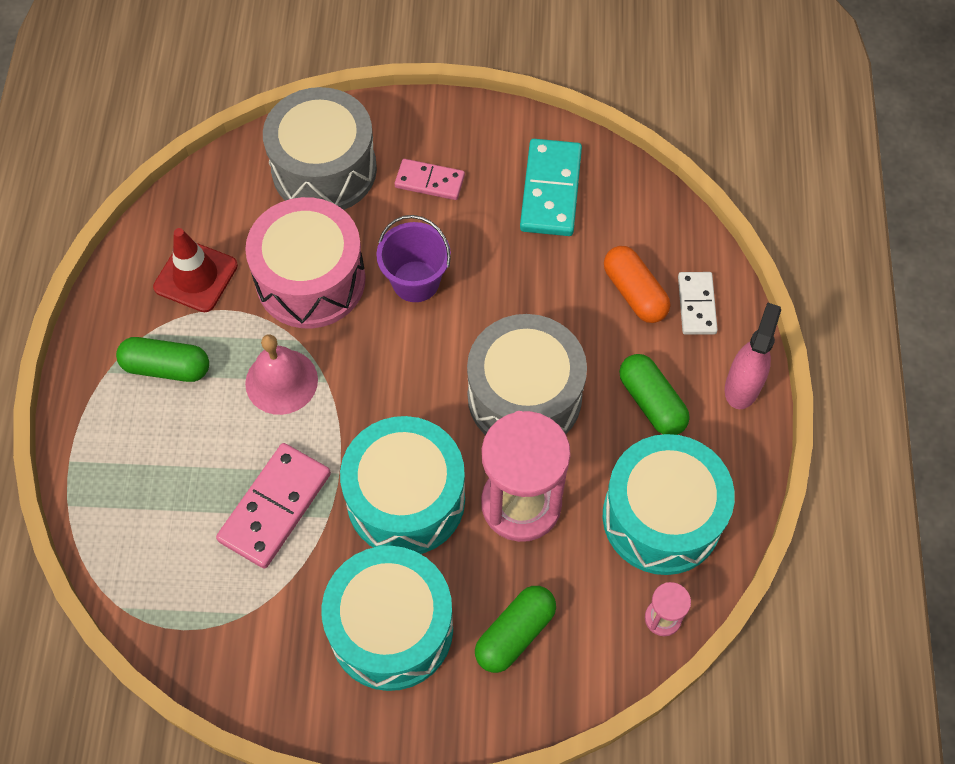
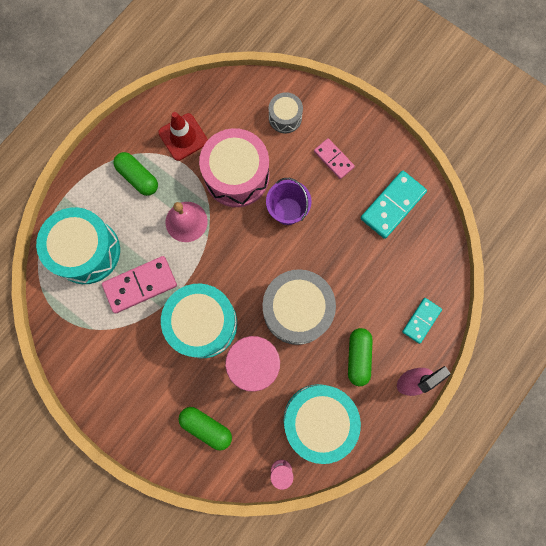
camera: 35 degrees right, 15 degrees up
grey drum [263,87,377,210] -> grey drum [269,92,303,134], size x0.52
turquoise drum [322,546,453,691] -> turquoise drum moved to [36,207,120,284]
green capsule [475,586,556,673] -> green capsule turned 45 degrees clockwise [178,407,232,450]
orange capsule [604,246,670,323] -> none
white domino [678,272,718,335] -> turquoise domino [402,298,442,344]

